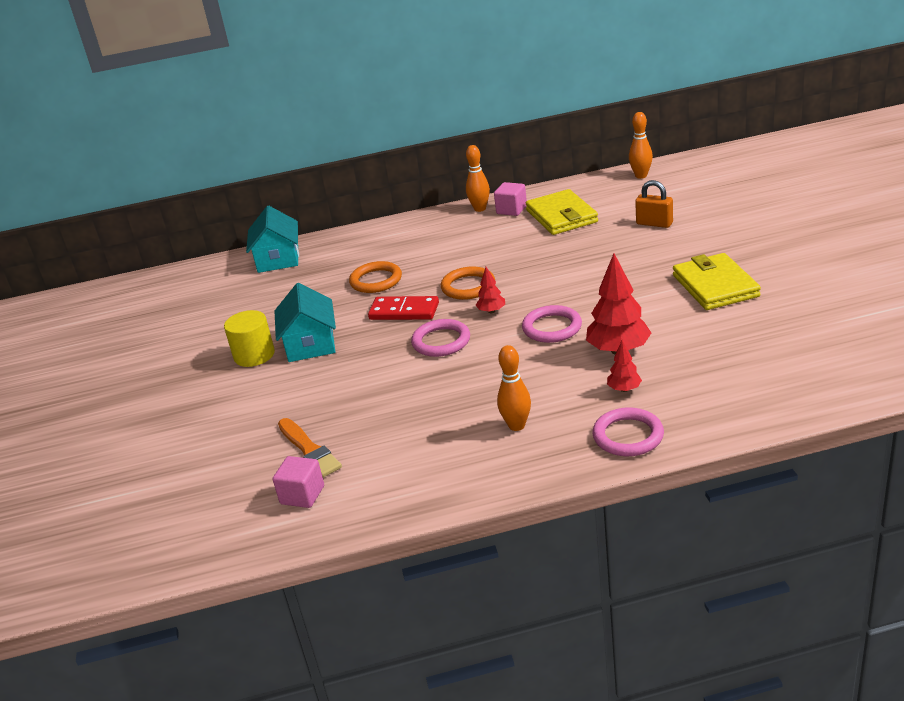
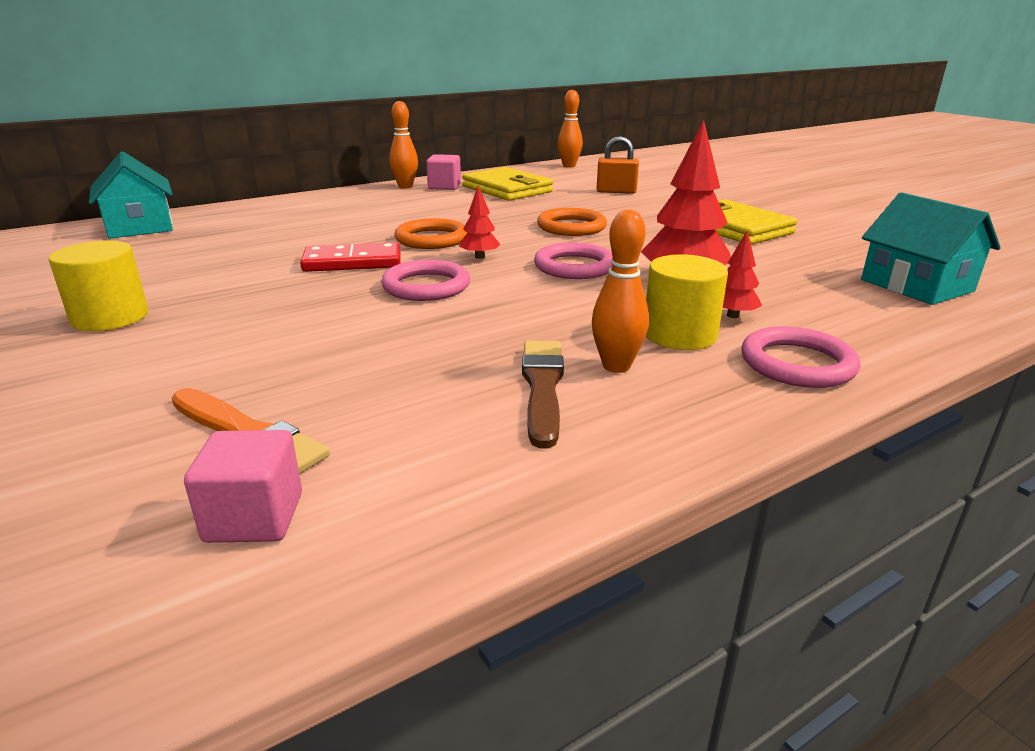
camera: 25 degrees left, 5 degrees down
turquoise house [275,283,336,362] -> turquoise house moved to [861,192,1001,305]
orange ring [349,261,402,293] -> orange ring moved to [537,208,607,236]
none -> brown brush [522,341,564,449]
none -> yellow cylinder [646,254,728,350]

